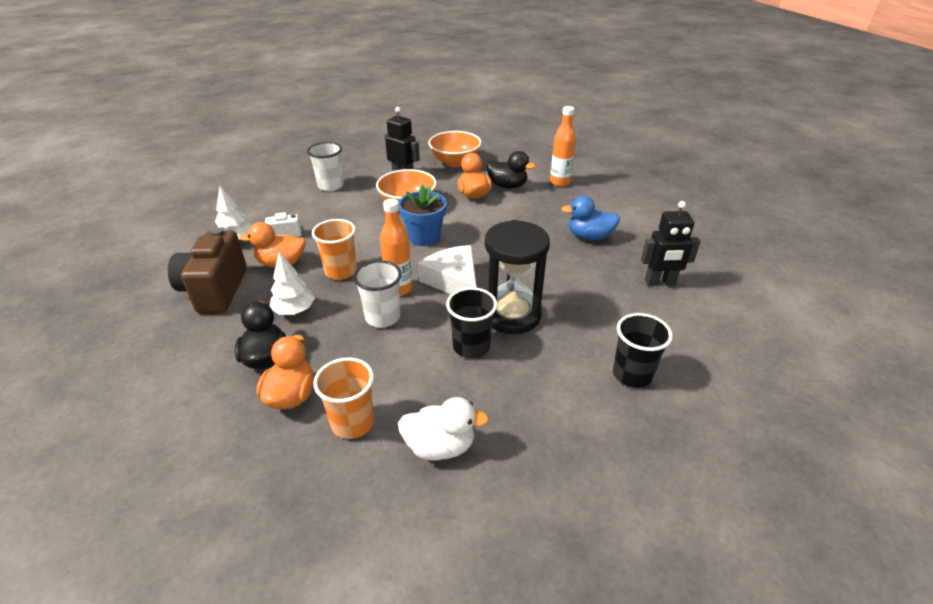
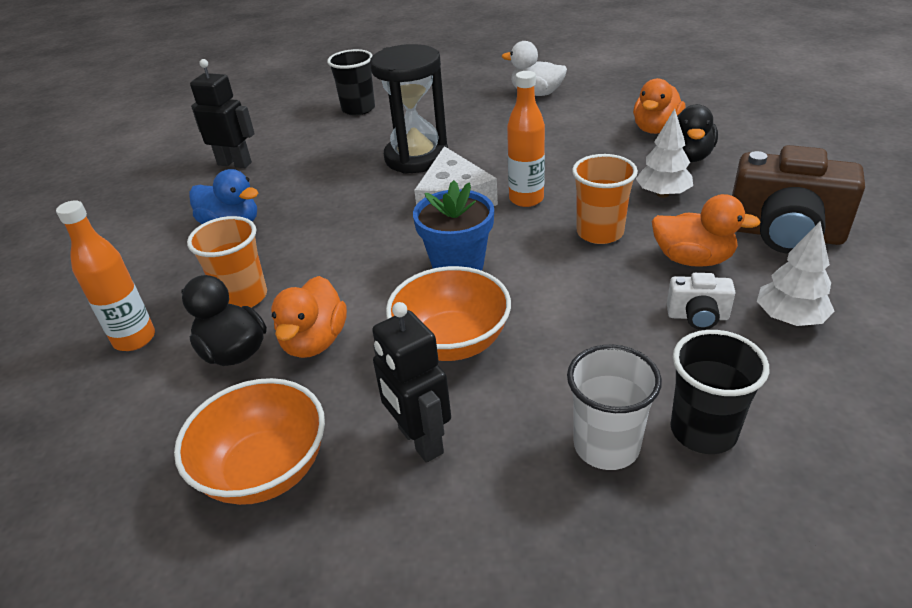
camera: 155 degrees left, 0 degrees up
brown camera [168,228,247,313] -> brown camera turned 90 degrees clockwise [732,145,865,254]
orange cup [313,358,374,439] -> orange cup moved to [187,216,267,308]
white cup [353,261,402,328] -> none
black cup [446,287,497,358] -> black cup moved to [670,330,769,454]

